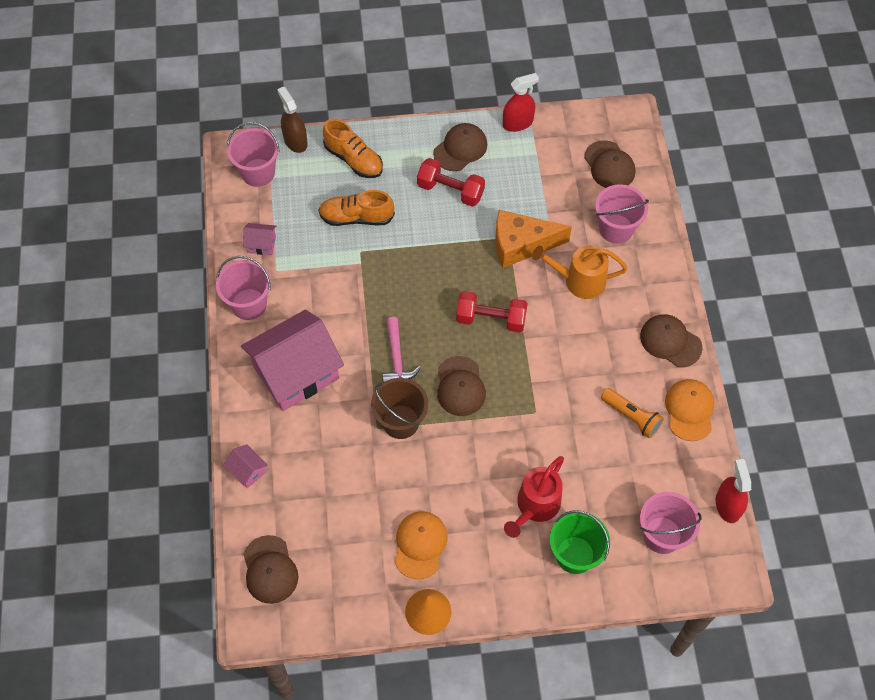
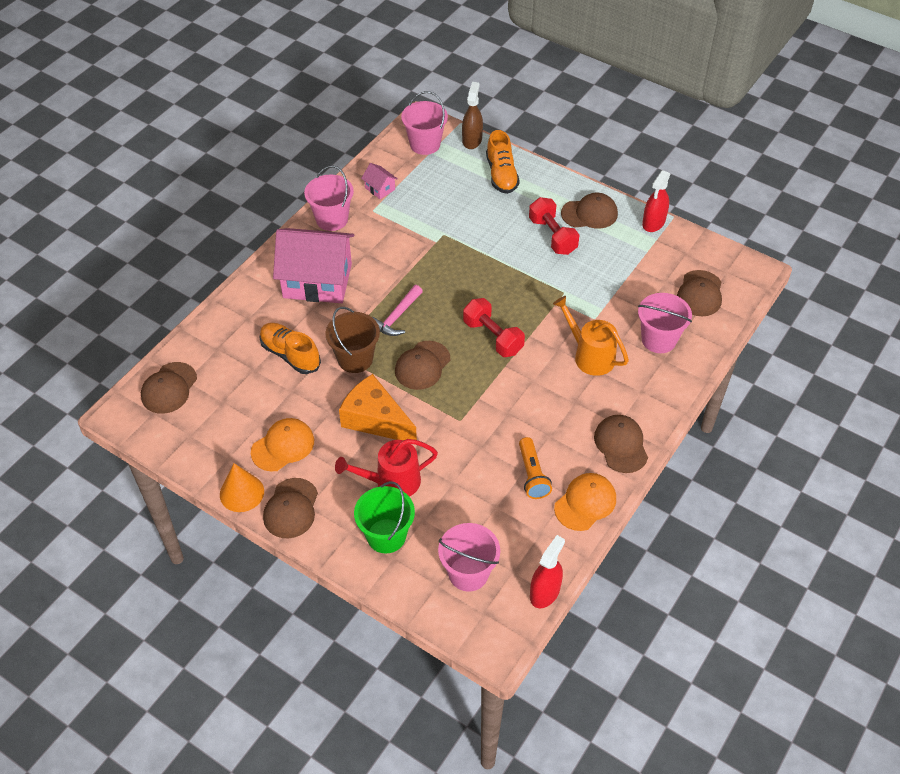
camera: 40 degrees right, 10 degrees down
pink house [223,444,268,488] -> none
orange shoe [318,190,395,226] -> orange shoe moved to [259,323,321,374]
orange cheese [495,210,572,268] -> orange cheese moved to [339,374,417,440]
red spray bottle [503,73,539,132] -> red spray bottle turned 105 degrees clockwise [642,170,671,232]
none -> brown cap [263,478,318,539]

